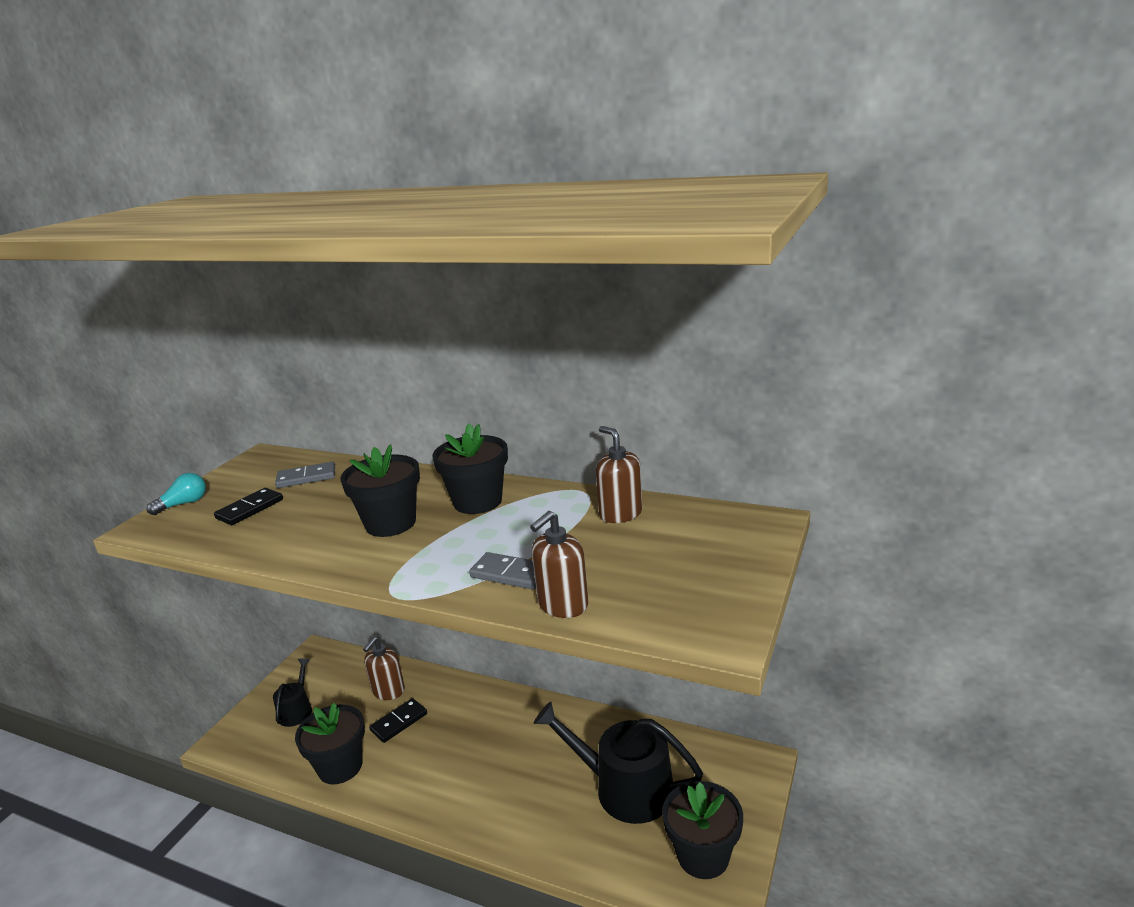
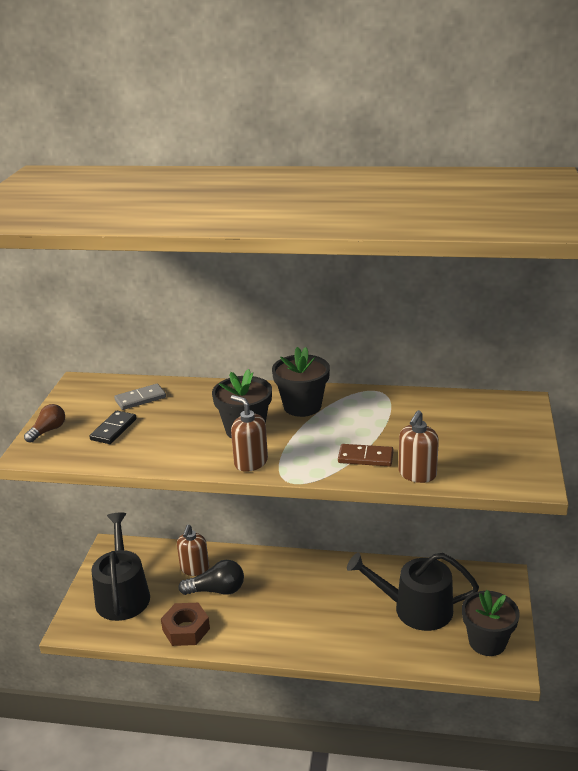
camera: 15 degrees left, 5 degrees up
turquoise light bulb [147,473,206,515] -> brown light bulb [24,404,65,443]
black watering can [273,659,312,727] -> black watering can [91,512,150,621], size x1.92
black flower pot [295,703,365,785] -> brown nut [161,603,210,646]
black domino [369,698,427,743] -> black light bulb [178,560,244,595]
grey domino [469,552,536,590] -> brown domino [338,444,394,467]
brown soap dispenser [596,426,642,523] -> brown soap dispenser moved to [231,395,268,472]

